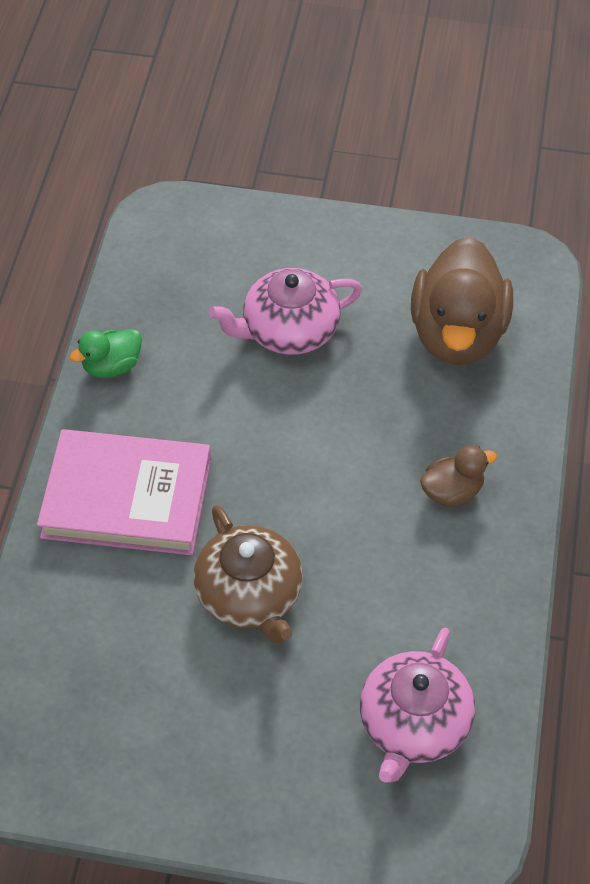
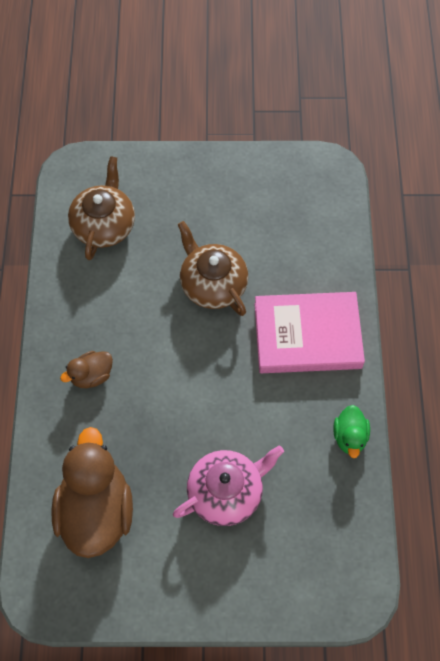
camera: 170 degrees right, 10 degrees up
green duck [70,329,142,378] -> green duck turned 135 degrees clockwise [333,405,370,458]
pink teapot [360,628,475,783] -> brown teapot [68,156,135,260]

